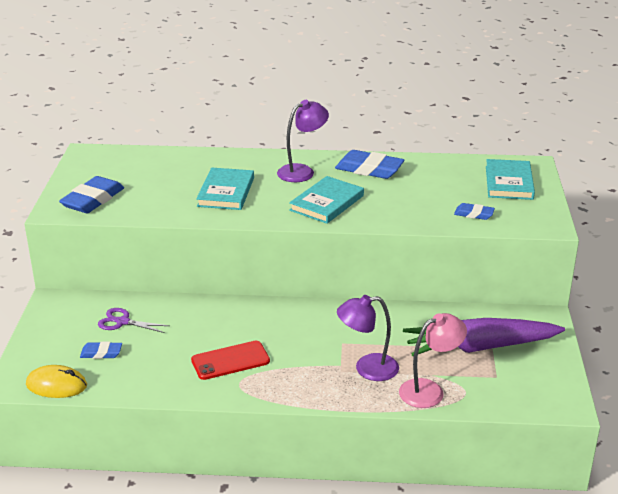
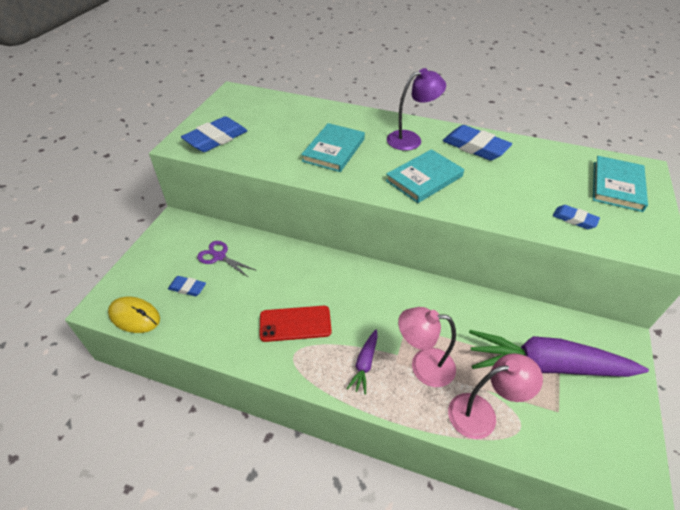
camera: 15 degrees right, 15 degrees up
purple lamp [337,295,399,381] -> pink lamp [398,307,456,387]
none -> purple carrot [346,330,378,395]

